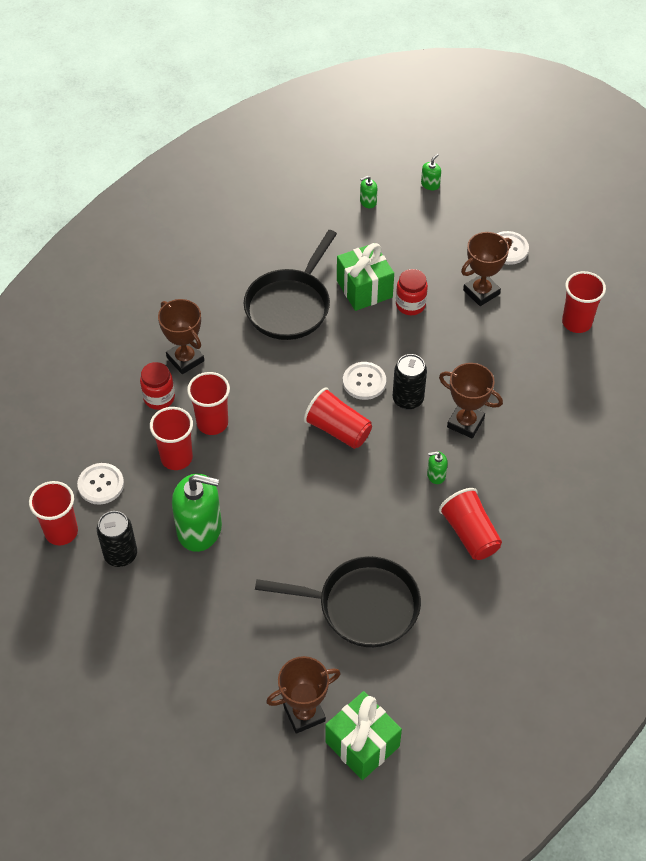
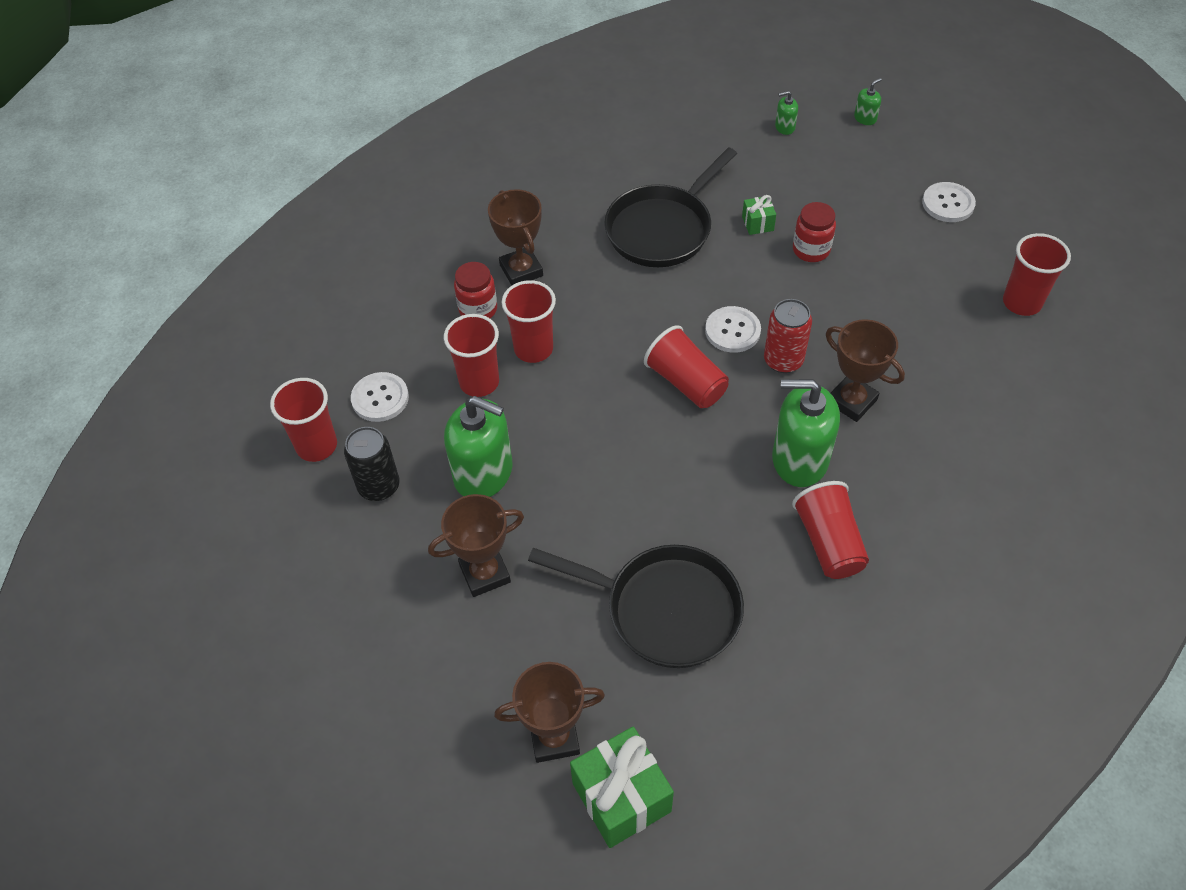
camera: 15 degrees right, 0 degrees up
green gift [337,243,394,311] -> green gift [742,195,776,235], size x0.49
black can [393,354,427,410] -> red can [764,299,812,373]
green soap dispenser [427,451,448,484] -> green soap dispenser [772,379,840,487], size x2.32
brown trophy [461,232,512,306] -> brown trophy moved to [428,494,524,597]

